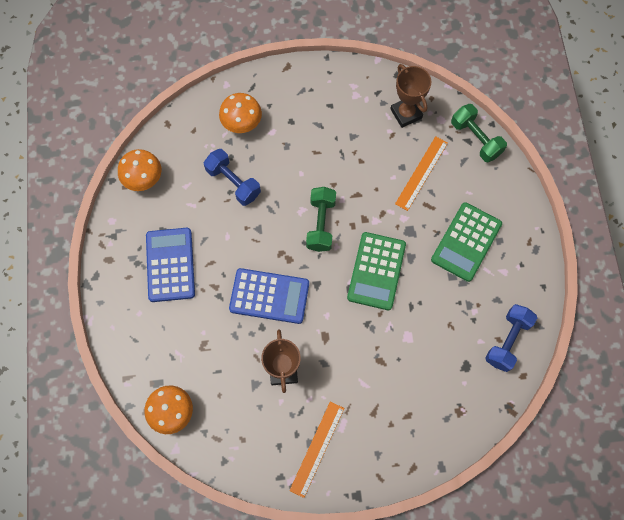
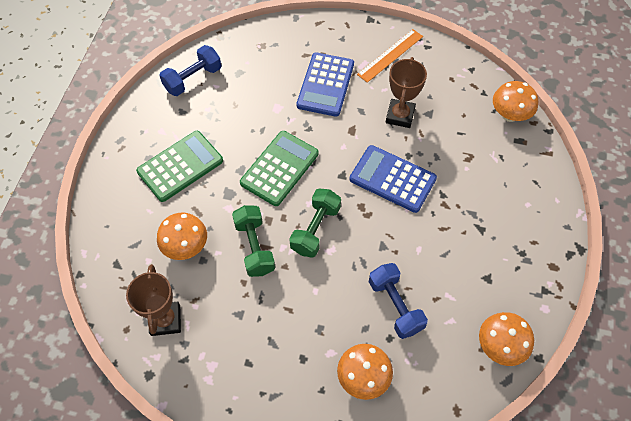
camera: 160 degrees left, 10 degrees down
blue calculator [146,228,195,302] -> blue calculator moved to [296,52,354,117]
orange ruler [395,136,448,211] -> orange mushroom [157,213,207,260]
green dumbbell [451,104,507,162] -> green dumbbell moved to [232,205,275,277]

